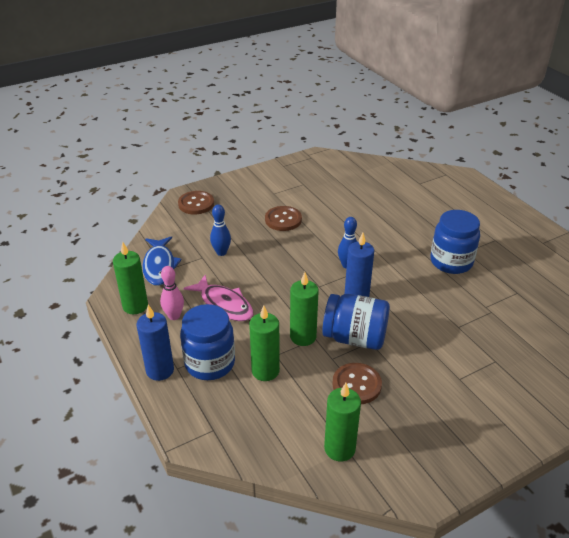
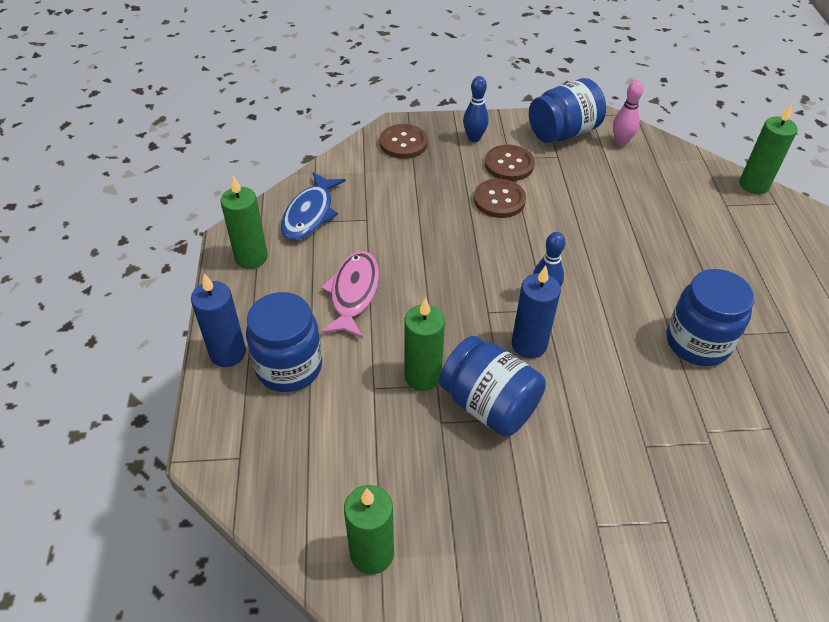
camera: 25 degrees right, 10 degrees up
pink bowling pin [160,266,184,320] -> pink bowling pin moved to [613,80,644,146]
pink fish [184,275,253,321] -> pink fish turned 150 degrees counterclockwise [321,251,379,338]
blue bowling pin [210,204,231,256] -> blue bowling pin moved to [463,76,489,142]
green candle [249,305,280,381] -> green candle moved to [740,104,798,194]
brown button [332,363,382,404] -> brown button moved to [485,145,535,181]
none -> blue jar [529,78,606,143]

